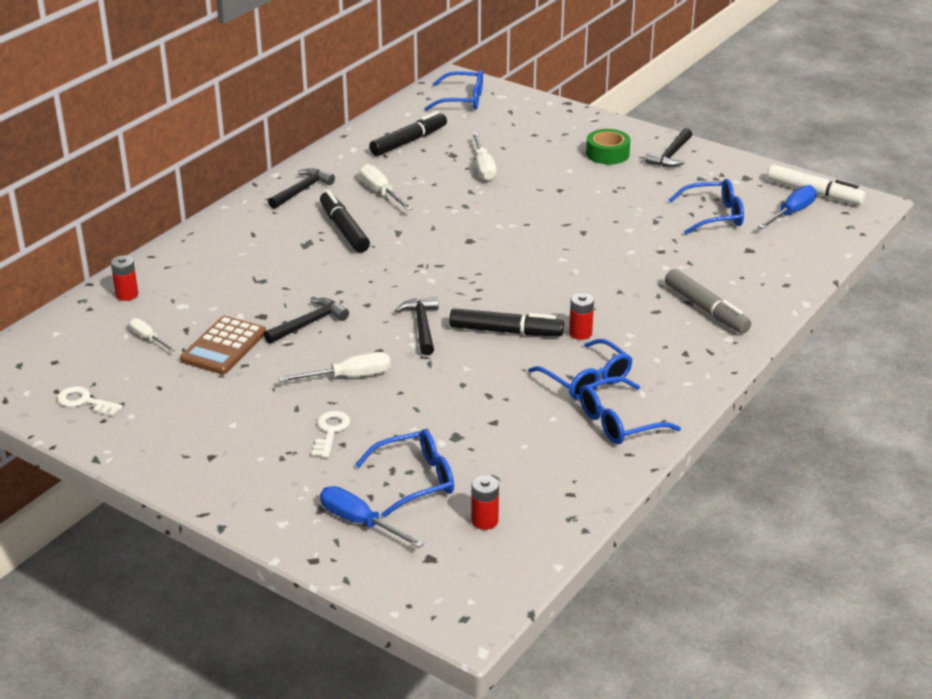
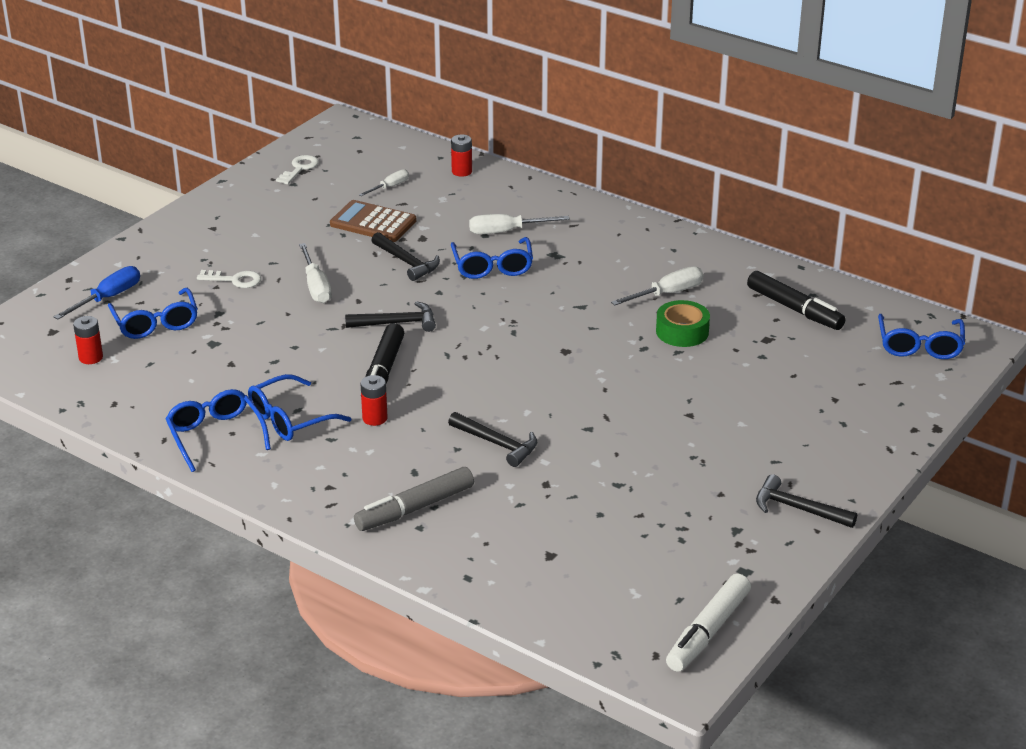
camera: 90 degrees right, 0 degrees up
black hammer [268,168,335,209] -> black hammer moved to [448,412,537,467]
black marker [320,191,370,253] -> none
white screwdriver [472,133,496,181] -> white screwdriver moved to [469,214,570,234]
green tape [586,129,630,165] -> green tape moved to [656,300,710,347]
blue glasses [669,179,744,235] -> blue glasses moved to [451,237,533,279]
blue screwdriver [758,185,817,229] -> none

